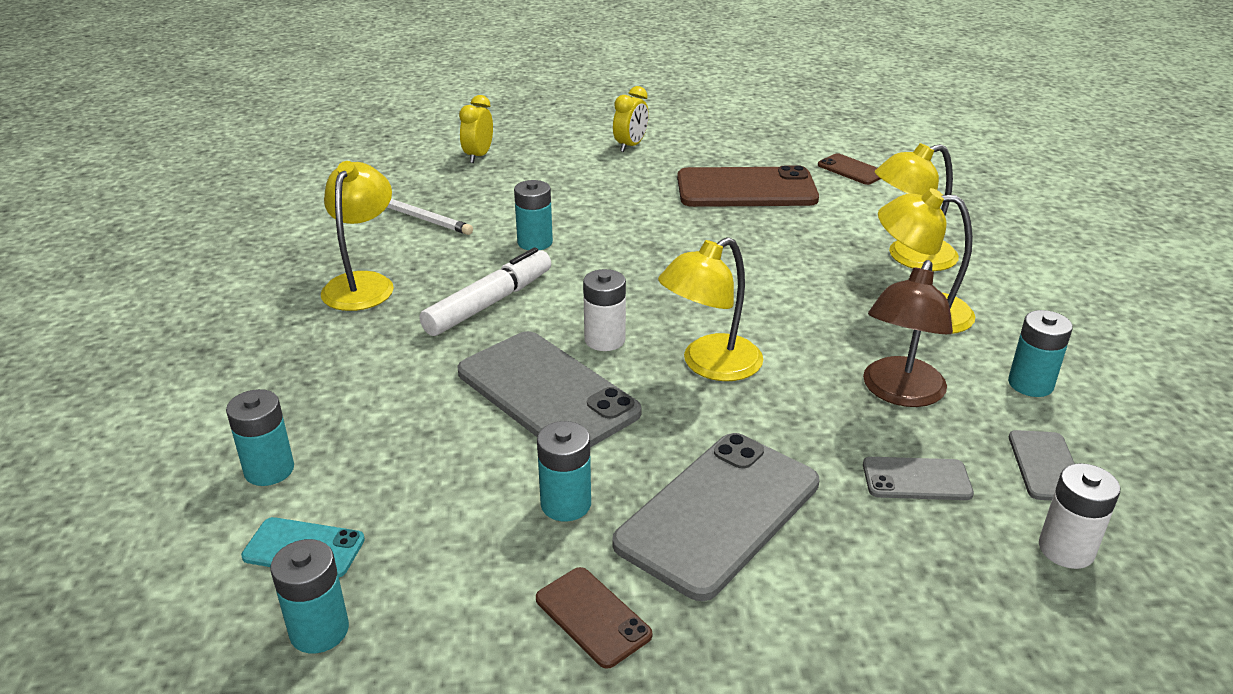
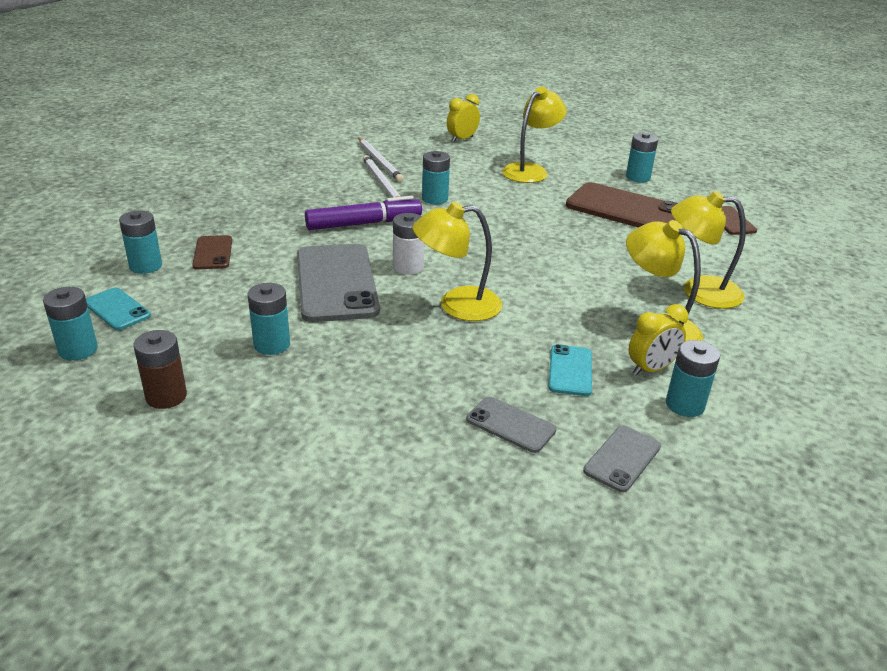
camera: 30 degrees right, 0 degrees up
yellow lamp [321,161,394,311] -> yellow lamp moved to [502,87,567,183]
white marker [420,247,551,336] -> purple marker [305,196,422,230]
brown phone [536,567,652,669] -> brown phone moved to [192,235,232,269]
grey phone [612,433,819,601] -> none
yellow clock [613,86,649,152] -> yellow clock moved to [628,304,688,376]
brown lamp [863,260,953,407] -> turquoise phone [549,344,592,396]
white battery [1039,463,1120,569] -> none
none -> brown battery [134,330,187,409]
none -> white pencil [363,155,401,198]
none -> turquoise battery [626,133,658,182]

